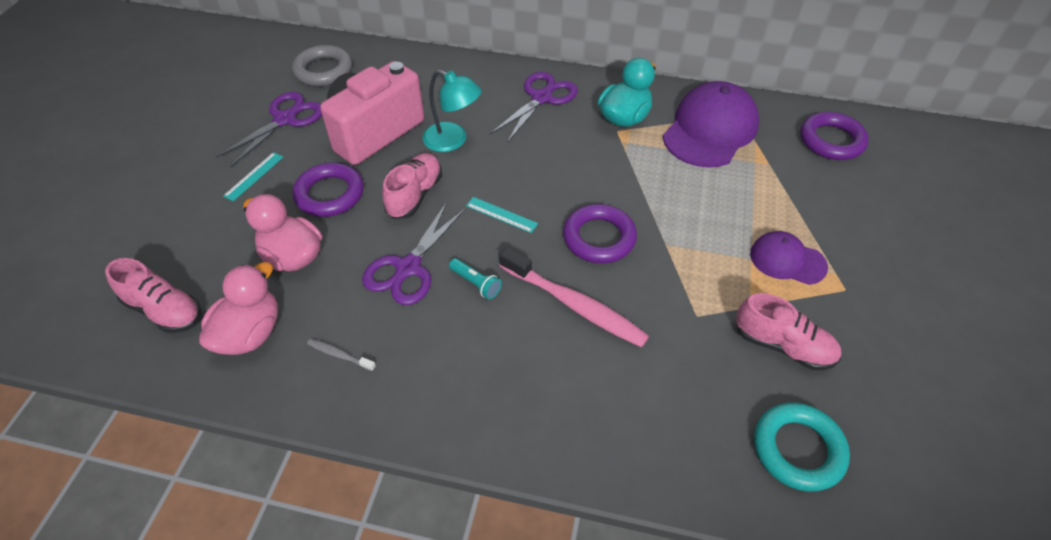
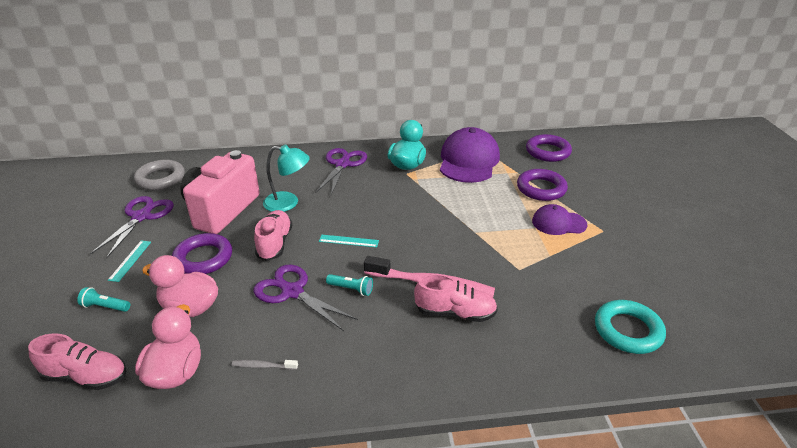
camera: 20 degrees left, 15 degrees down
purple scissors [362,202,466,305] -> purple scissors turned 120 degrees clockwise [254,265,358,331]
purple ring [563,204,637,264] -> purple ring moved to [517,169,568,201]
pink shoe [736,293,841,370] -> pink shoe moved to [414,274,498,322]
none -> turquoise flashlight [77,287,130,312]

